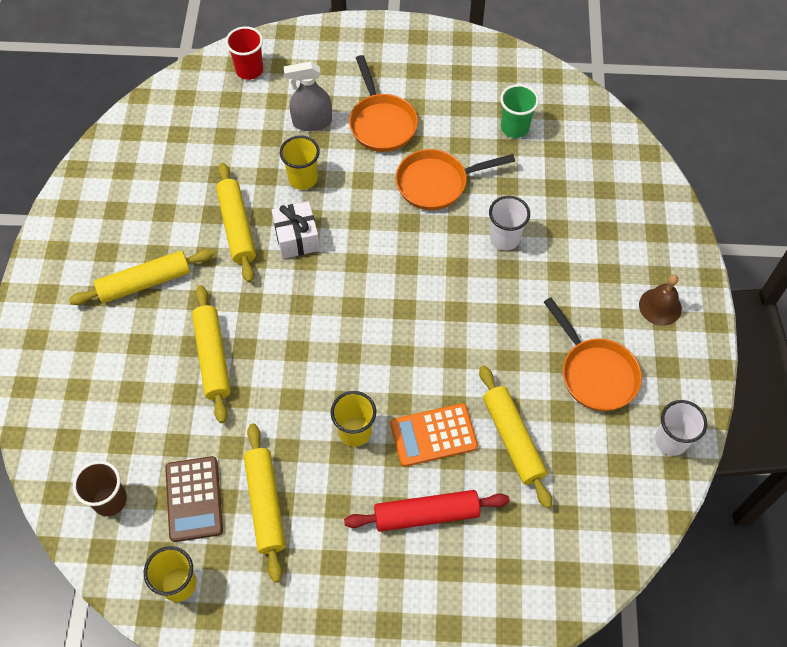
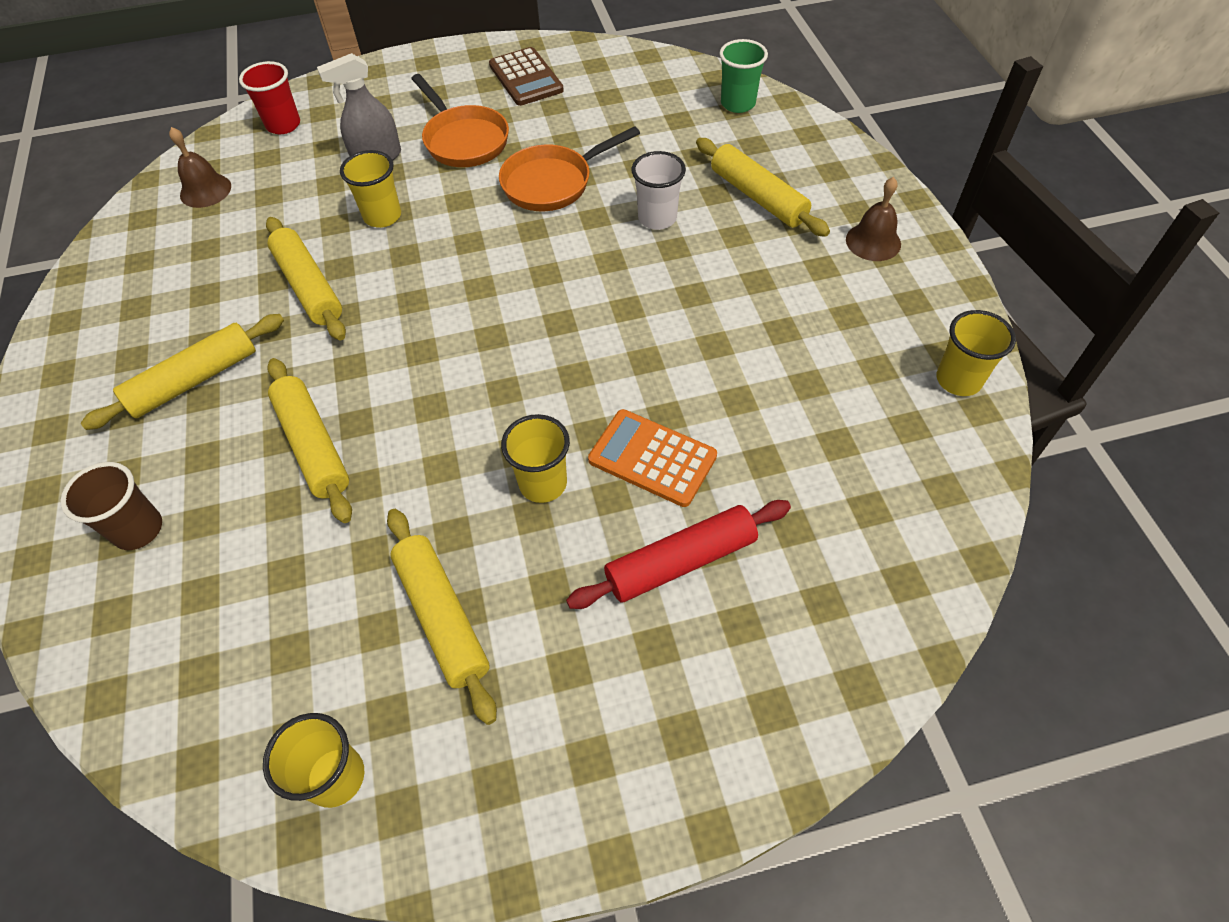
camera: 15 degrees left, 5 degrees down
brown cup [73,461,127,516] -> brown cup moved to [60,462,162,550]
brown calculator [165,456,223,542] -> brown calculator moved to [489,47,564,106]
white gift [272,201,320,259] -> none
orange calculator [391,403,478,467] -> orange calculator turned 60 degrees clockwise [588,409,717,507]
yellow rolling pin [479,365,552,508] -> yellow rolling pin moved to [696,138,830,237]
green cup [500,84,539,138] -> green cup moved to [719,39,768,113]
orange pan [544,298,642,411] -> none
white cup [655,400,707,456] -> yellow cup [936,310,1016,396]
none -> brown bell [169,127,231,208]

